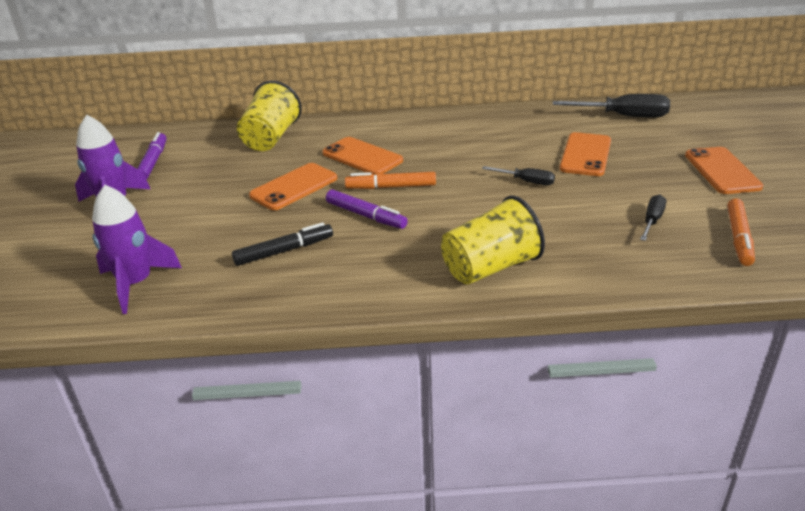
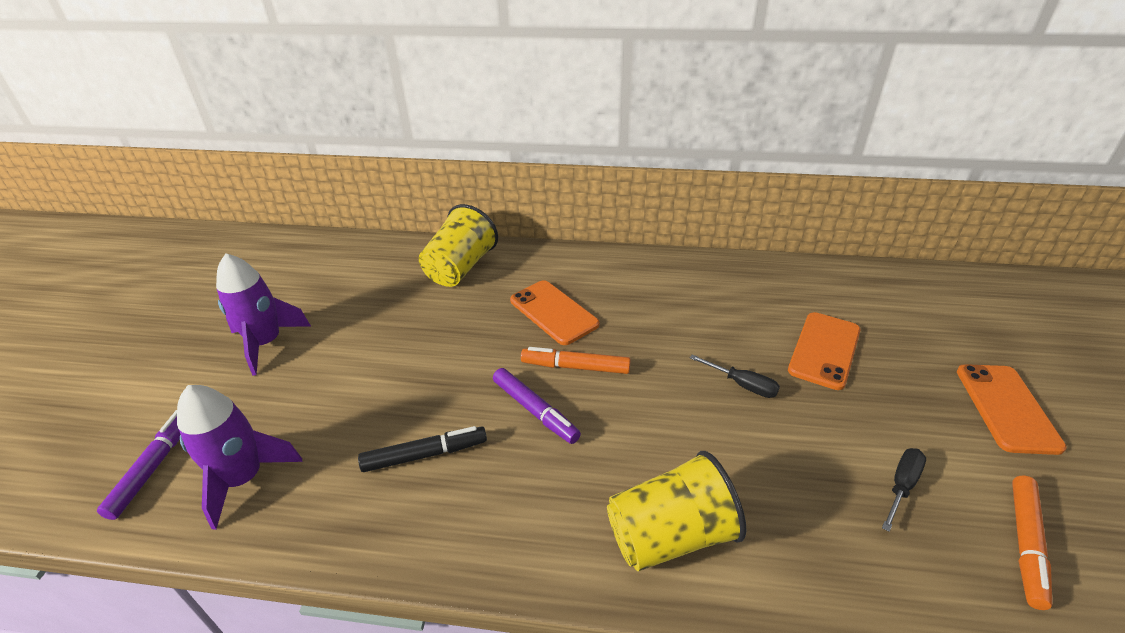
camera: 10 degrees right, 5 degrees up
purple marker [137,132,167,180] -> purple marker moved to [97,410,180,520]
orange phone [249,163,337,210] -> none
black screwdriver [553,94,670,118] -> none

